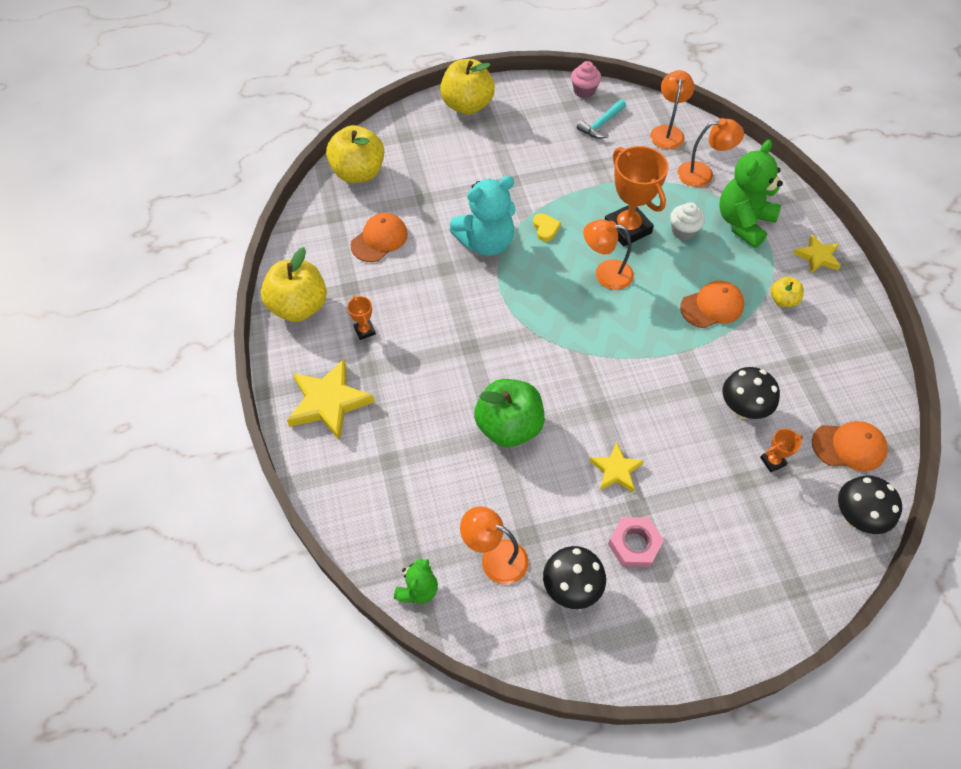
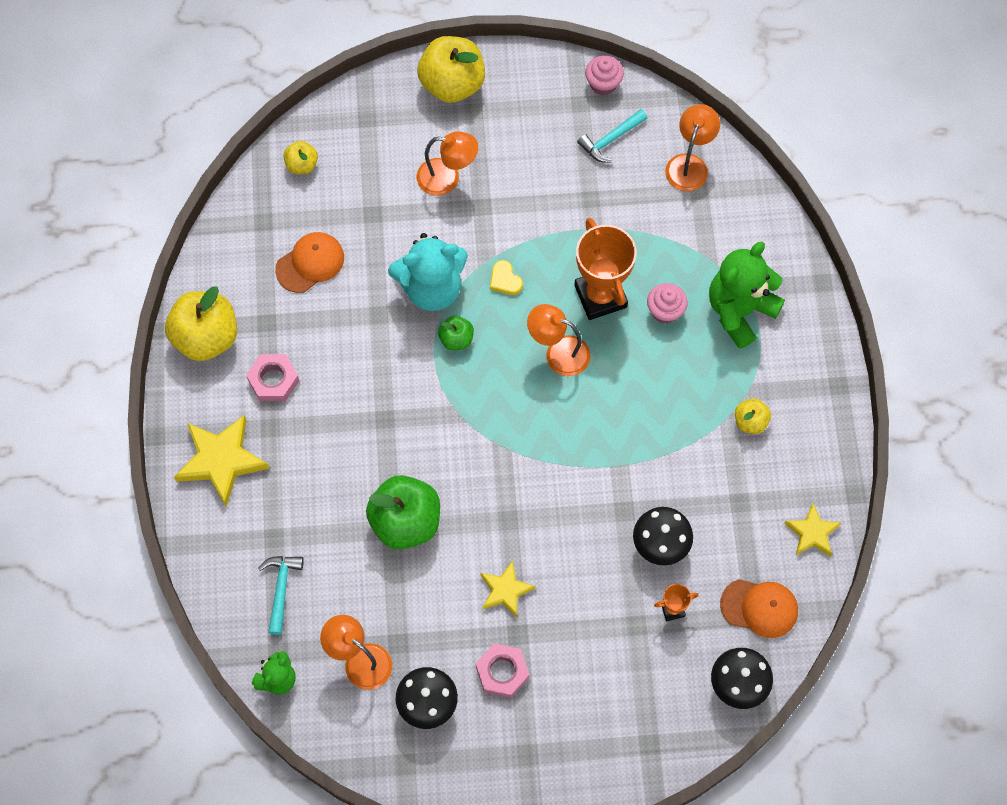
camera: 10 degrees right, 10 degrees up
yellow apple [326,125,384,183] -> yellow apple [283,141,318,174], size x0.50
orange trophy [347,295,376,340] -> pink nut [246,354,299,401]
yellow heart [533,213,561,241] -> yellow heart turned 150 degrees clockwise [490,260,523,295]
white cupcake [670,202,705,240] -> pink cupcake [647,283,688,324]
orange lamp [678,118,744,187] -> orange lamp moved to [417,131,478,196]
orange cap [680,281,744,328] -> none
yellow star [793,234,841,273] -> yellow star moved to [784,503,841,556]
none -> turquoise hammer [258,556,304,635]
none -> green apple [438,316,474,350]

